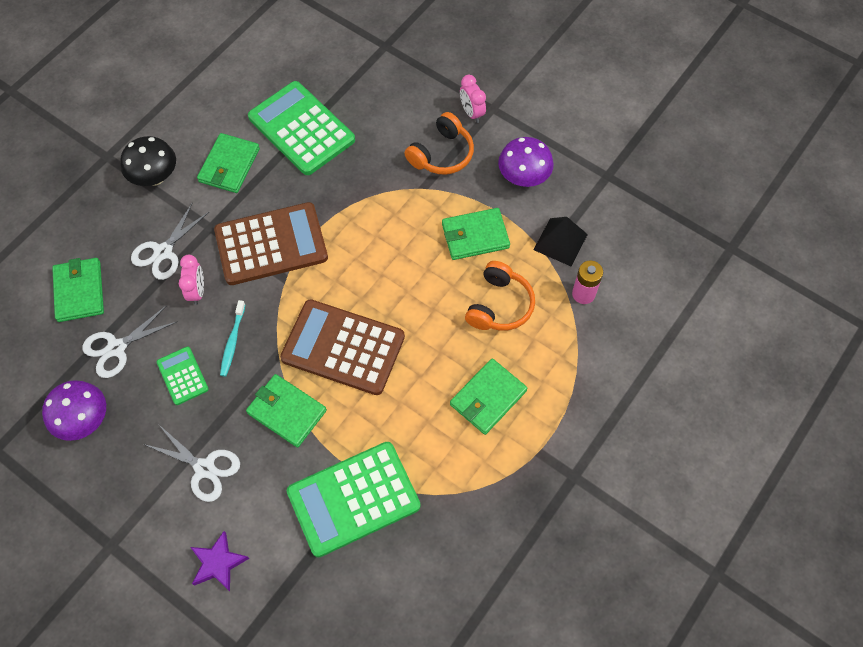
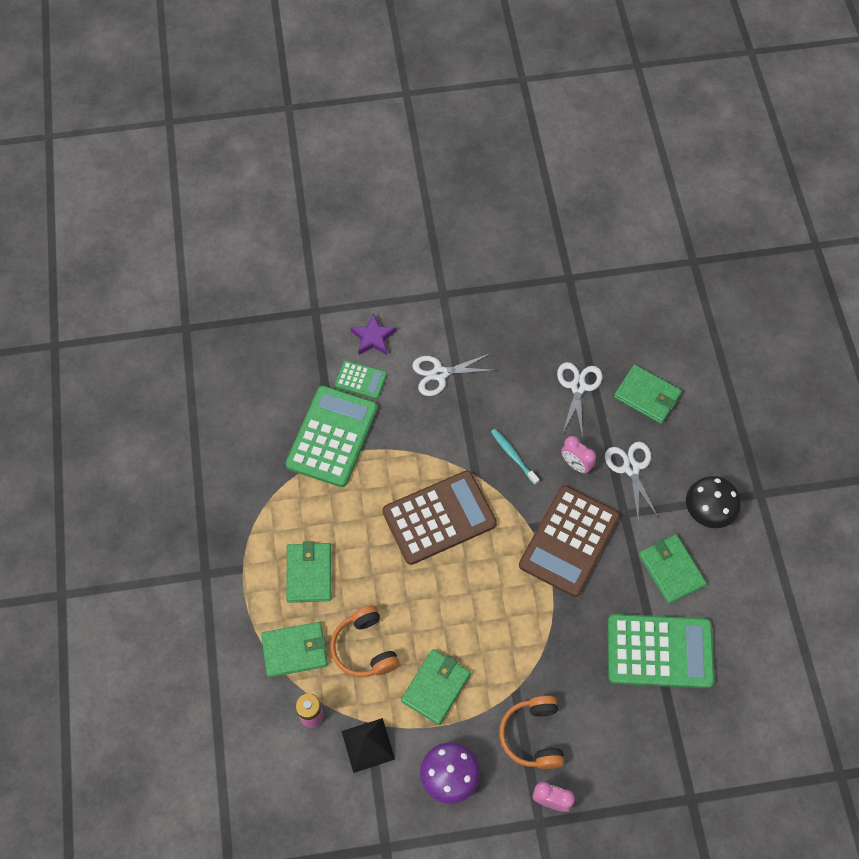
camera: 135 degrees right, 0 degrees up
purple mushroom [42,380,106,441] -> none
green calculator [157,346,209,405] -> green calculator moved to [335,360,387,399]
green wallet [246,374,327,448] -> green wallet moved to [261,622,328,678]

